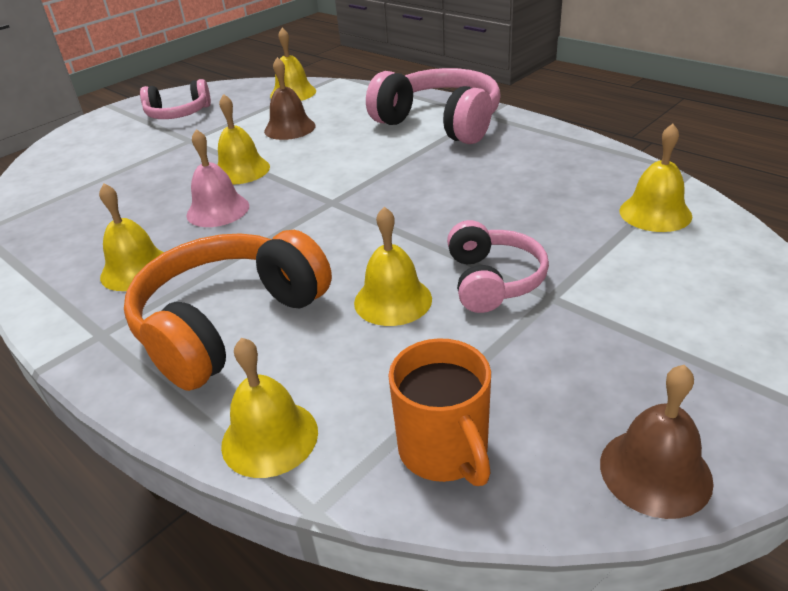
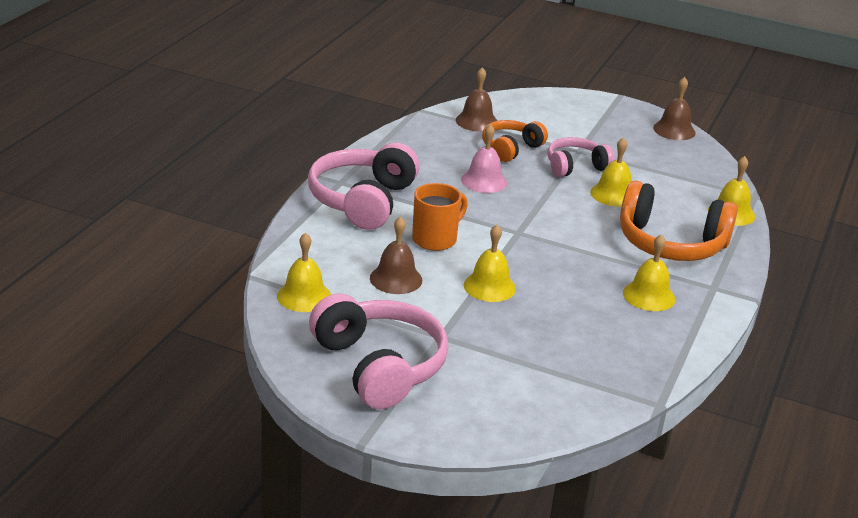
camera: 115 degrees left, 5 degrees down
pink headphones [140,79,211,119] -> pink headphones [309,293,449,409], size x1.67
pink bell [186,129,249,227] -> pink bell moved to [461,124,507,193]
orange mug [388,338,491,486] -> orange mug moved to [412,183,468,251]
yellow bell [619,124,692,232] -> brown bell [456,67,497,132]
none -> orange headphones [482,120,548,162]

